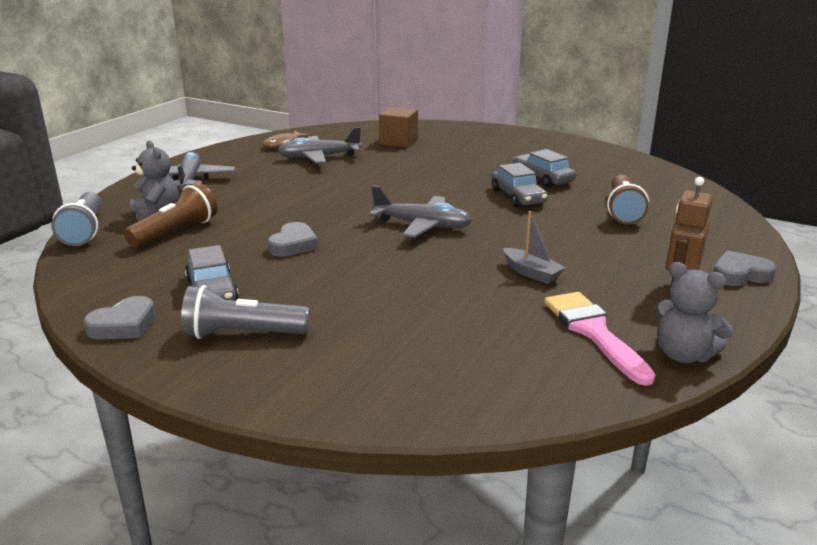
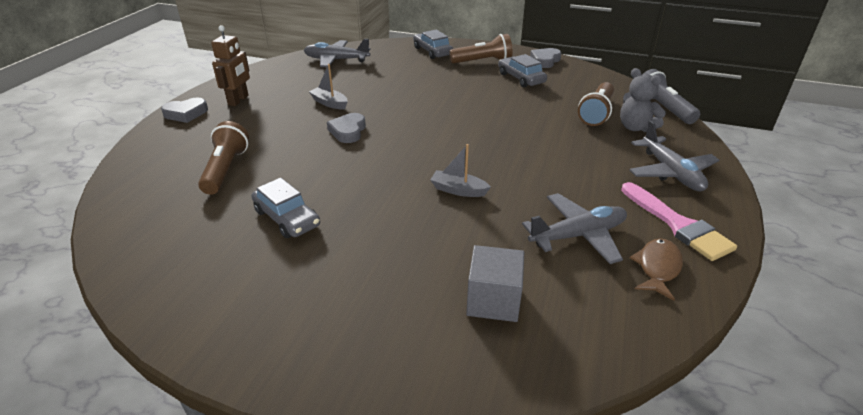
camera: 170 degrees right, 10 degrees up
grey flashlight [181,285,310,339] -> brown flashlight [449,34,512,64]
grey heart [267,222,319,257] -> grey heart moved to [327,113,366,143]
grey plane [369,185,473,238] -> grey plane moved to [304,39,370,67]
brown cube [379,107,418,148] -> grey cube [466,245,524,322]
grey car [491,163,548,207] -> grey car moved to [413,30,453,59]
pink brush [544,292,656,386] -> pink brush moved to [621,182,737,261]
grey teddy bear [654,262,733,363] -> none
none -> grey boat [430,144,491,197]

